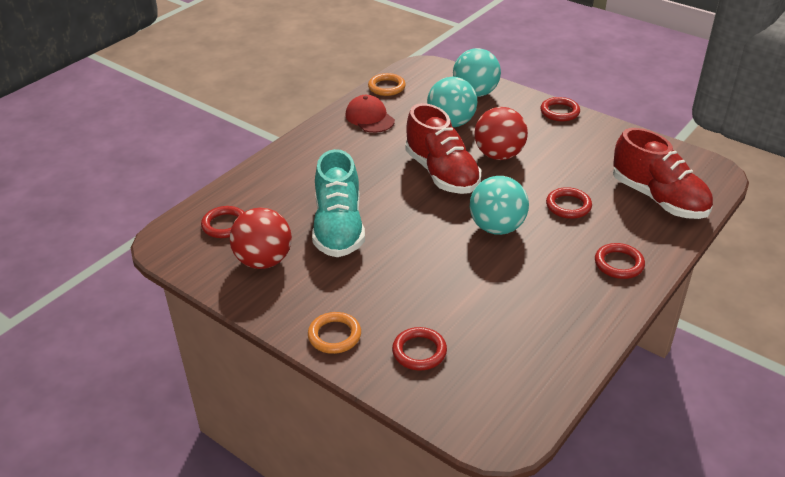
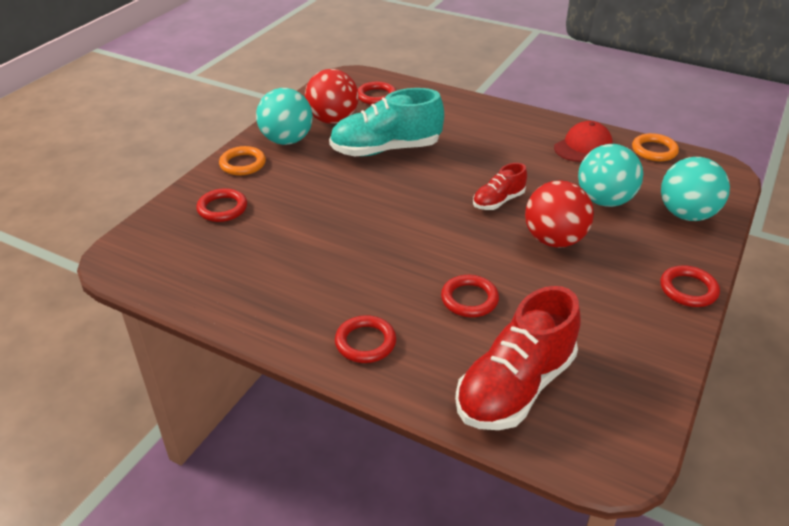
camera: 80 degrees right, 0 degrees up
red shoe [405,103,481,194] -> red shoe [473,163,527,210], size x0.52
turquoise ball [470,176,529,235] -> turquoise ball moved to [256,88,313,145]

